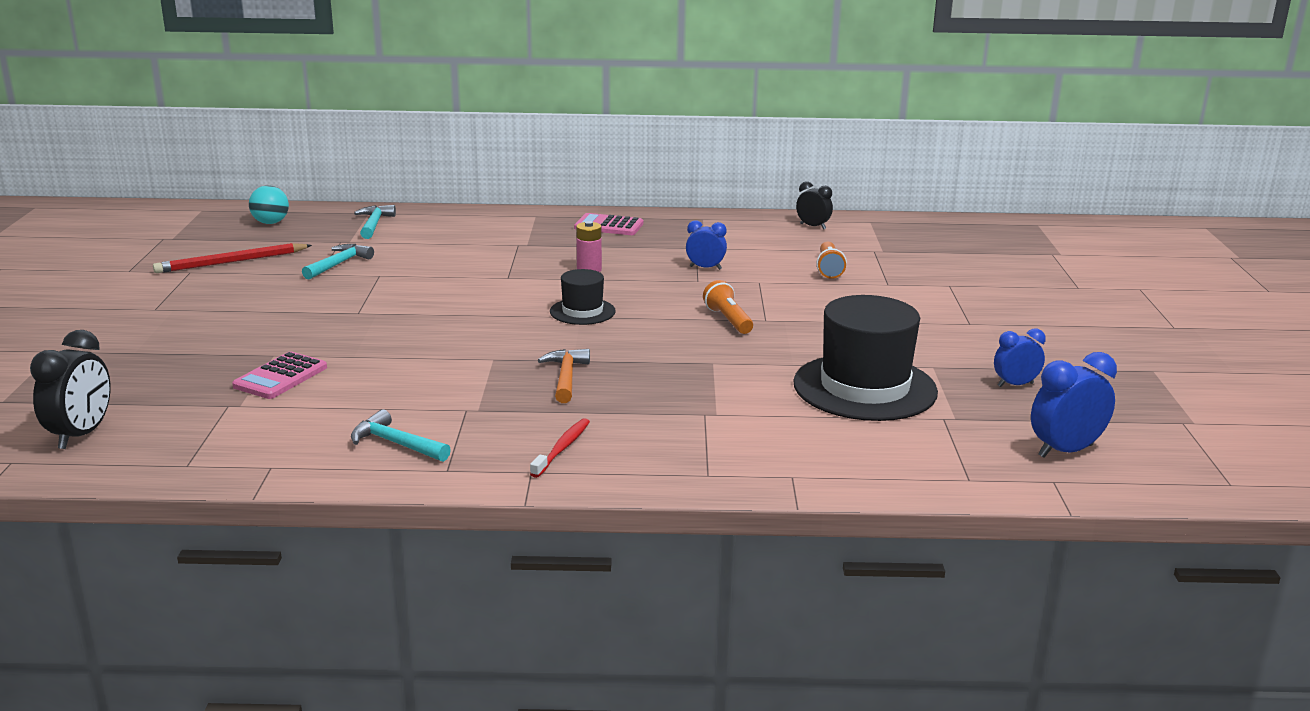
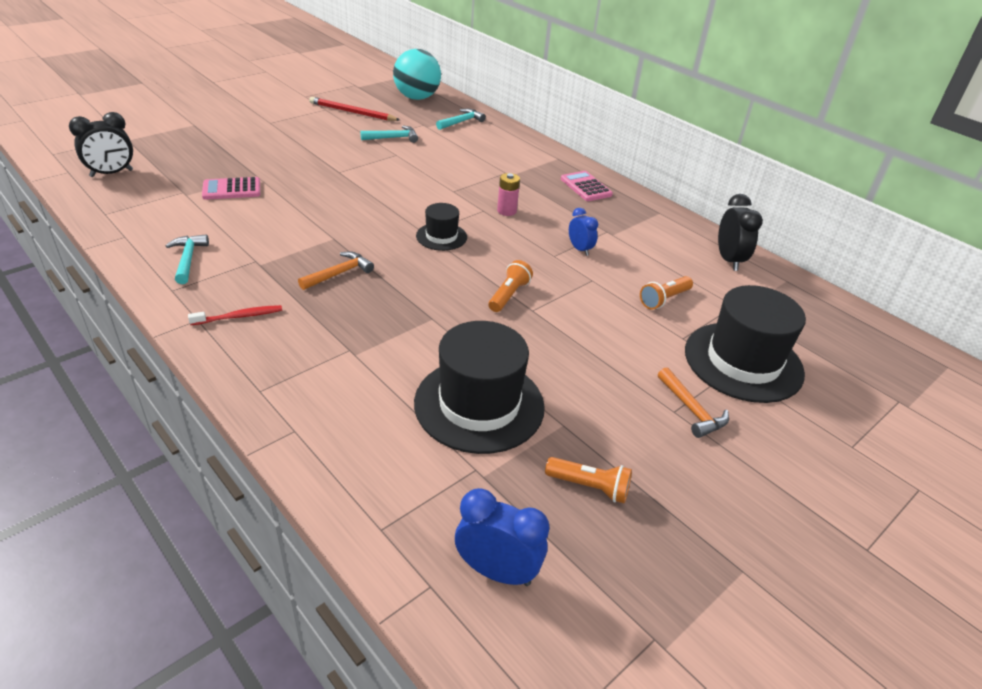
camera: 45 degrees right, 15 degrees up
turquoise ball [249,185,289,224] -> turquoise ball [393,49,441,100], size x1.83
black clock [796,181,833,230] -> black clock [718,194,763,271], size x1.57
blue clock [994,329,1046,387] -> orange flashlight [545,457,632,503]
none -> orange hammer [658,367,729,438]
none -> black hat [685,285,806,403]

